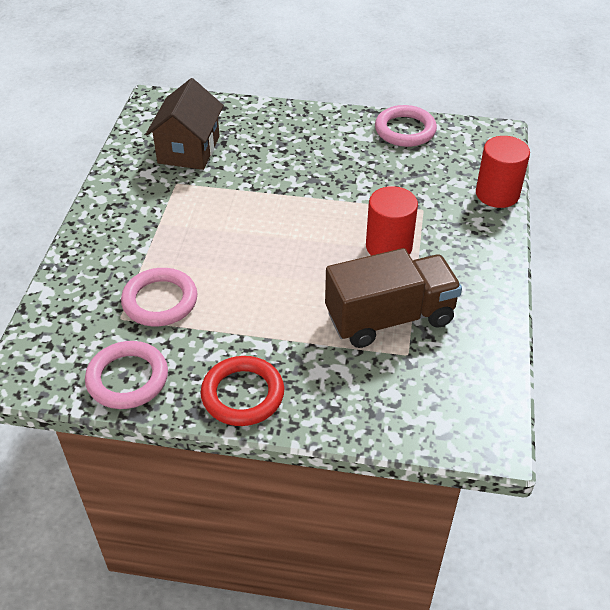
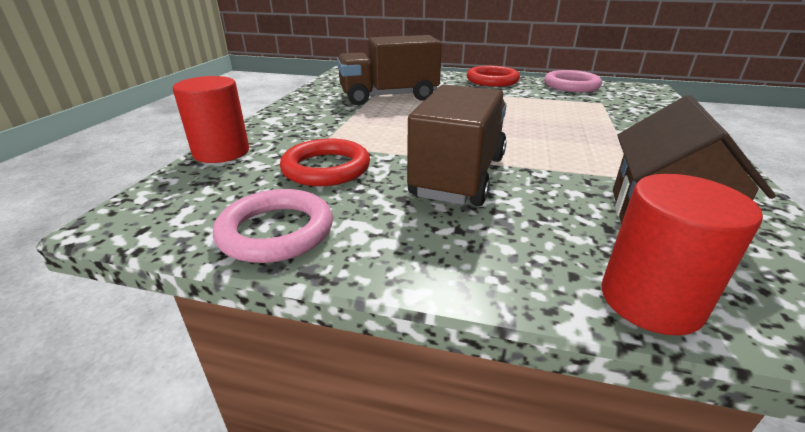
camera: 175 degrees left, 15 degrees down
pink ring [121,268,197,326] -> none
red cylinder [366,186,418,256] -> red cylinder moved to [601,174,763,335]
none -> red ring [280,139,370,186]
none -> brown truck [407,84,507,206]

